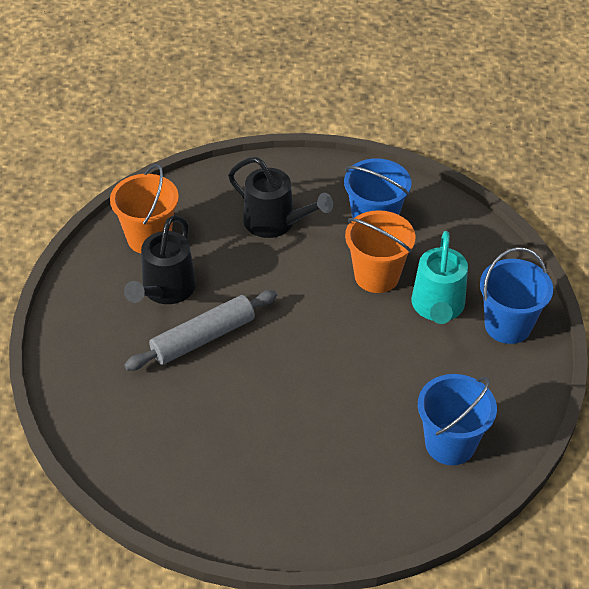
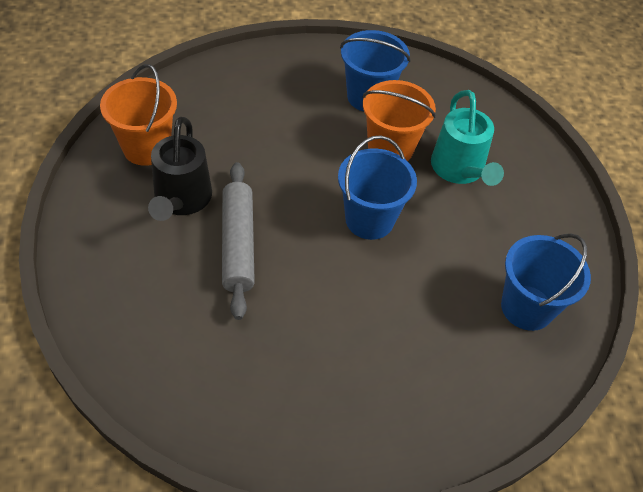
camera: 20 degrees left, 5 degrees up
grey rolling pin [124,290,277,371] -> grey rolling pin turned 45 degrees counterclockwise [222,162,255,320]
black watering can [228,157,333,238] -> none
blue bucket [480,247,553,344] -> blue bucket moved to [338,135,417,240]

